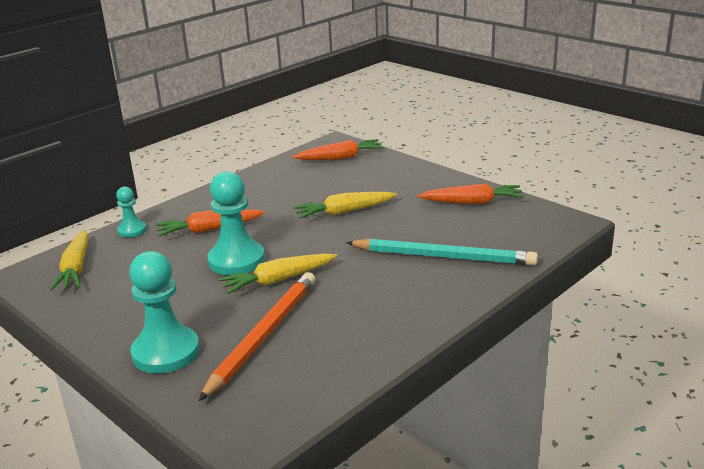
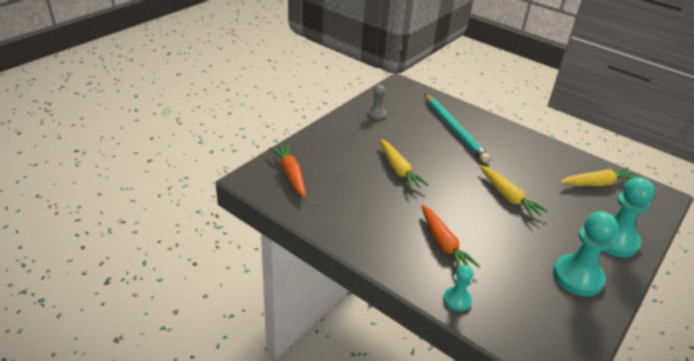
camera: 100 degrees left, 10 degrees up
yellow carrot [50,230,88,291] -> yellow carrot moved to [560,167,635,186]
orange pencil [199,272,315,401] -> none
turquoise pawn [207,171,265,275] -> turquoise pawn moved to [553,211,618,296]
turquoise pencil [346,238,538,266] -> turquoise pencil turned 150 degrees clockwise [425,94,490,163]
orange carrot [417,183,524,204] -> grey pawn [367,85,387,120]

